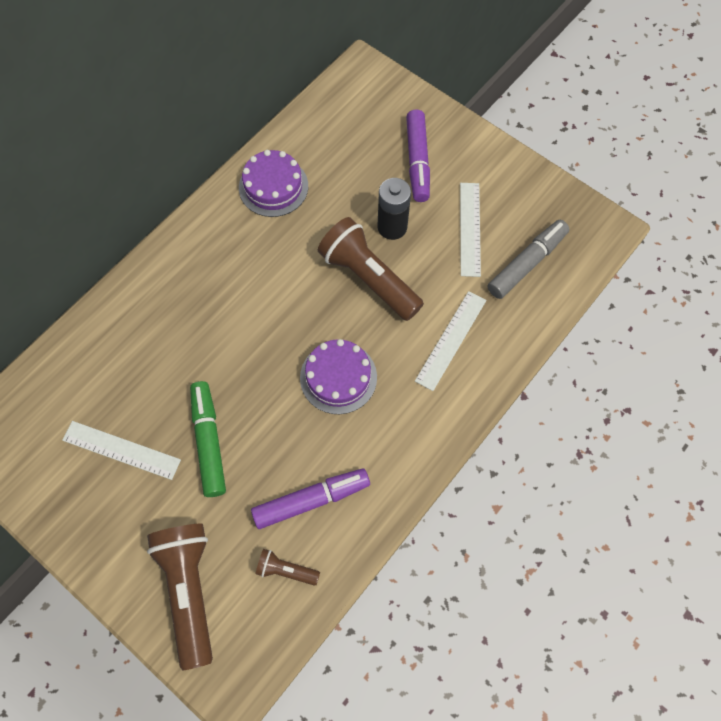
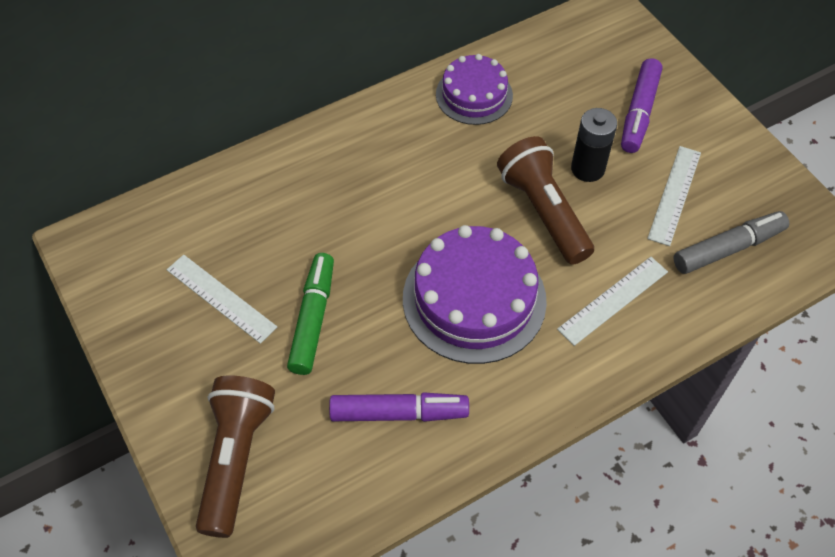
camera: 20 degrees right, 10 degrees down
brown flashlight [255,549,320,586] -> none
purple cake [300,339,377,414] -> purple cake [403,225,547,364], size x1.63

